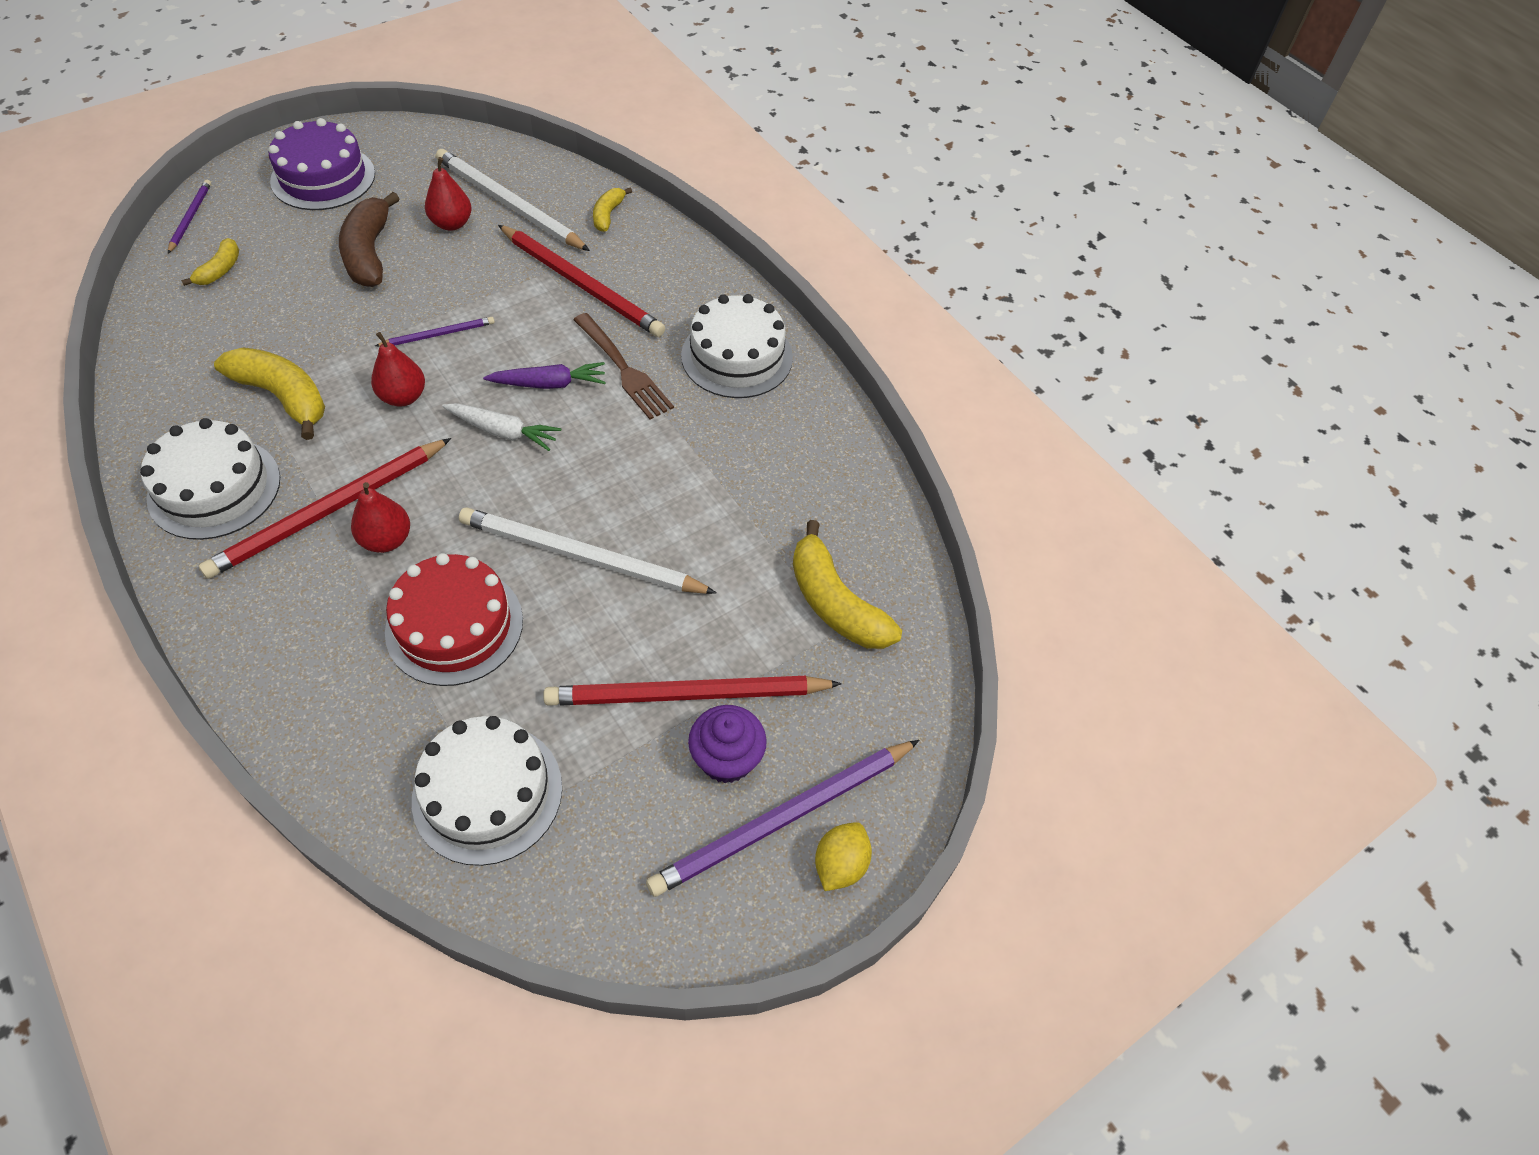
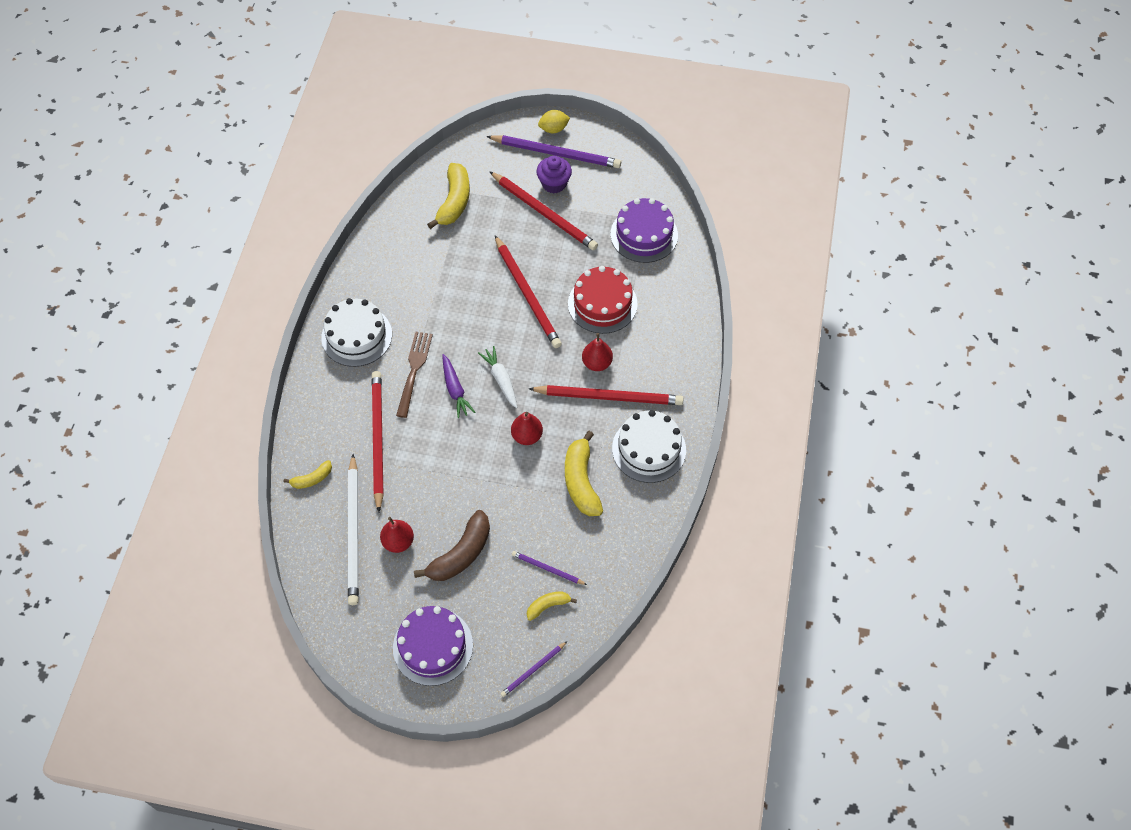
camera: 130 degrees left, 5 degrees up
purple pencil [375,317,495,347] -> purple pencil moved to [512,551,587,585]
white cake [412,716,562,866] -> purple cake [611,198,678,263]
white pencil [459,507,717,594] -> red pencil [495,235,562,348]
purple carrot [483,362,606,389] -> purple carrot turned 150 degrees counterclockwise [442,354,475,418]

